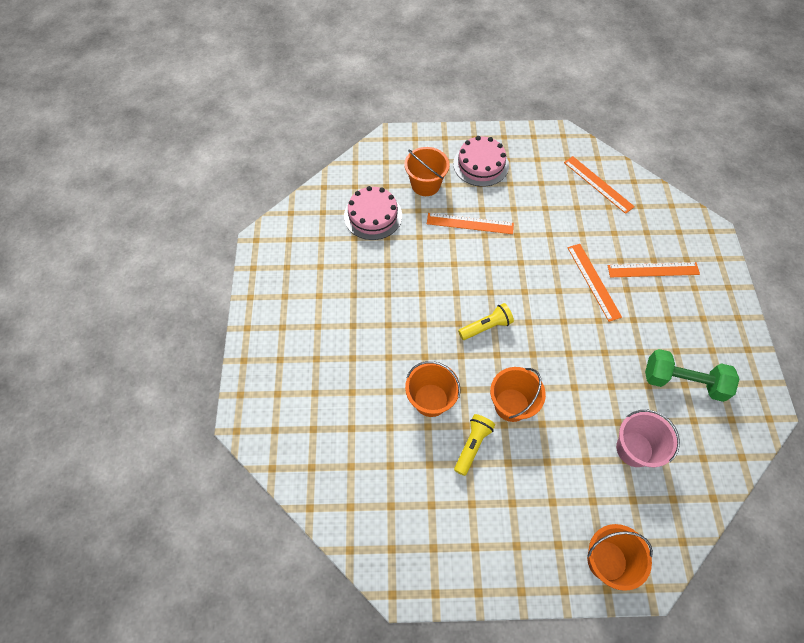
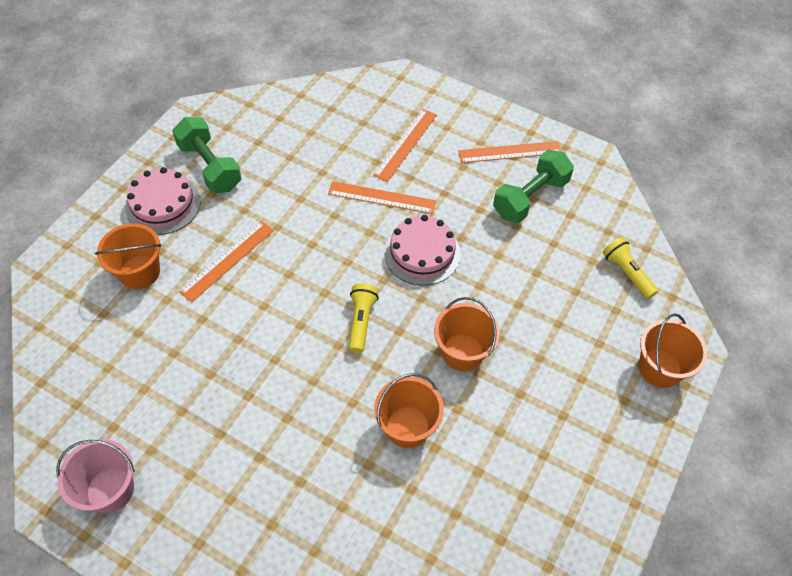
camera: 60 degrees left, 5 degrees down
pink cake [344,186,402,240] -> pink cake moved to [384,215,461,285]
yellow flashlight [454,414,495,476] -> yellow flashlight moved to [602,237,658,299]
orange ruler [564,156,635,214] -> orange ruler moved to [458,141,562,163]
pink bucket [616,410,680,467] -> pink bucket moved to [56,439,135,513]
none -> green dumbbell [172,117,241,193]

